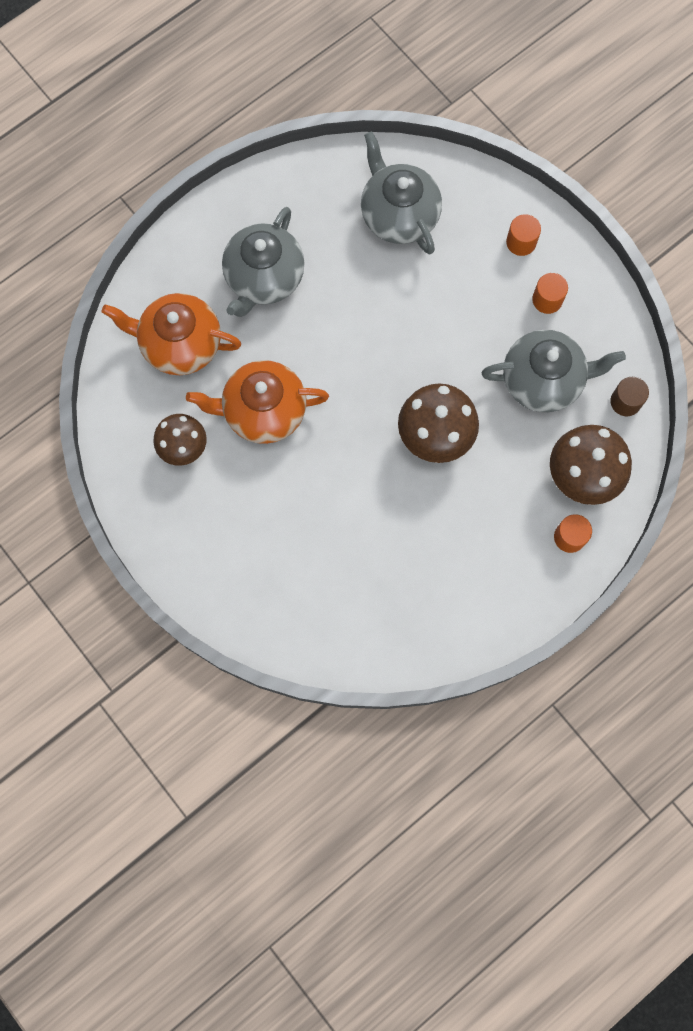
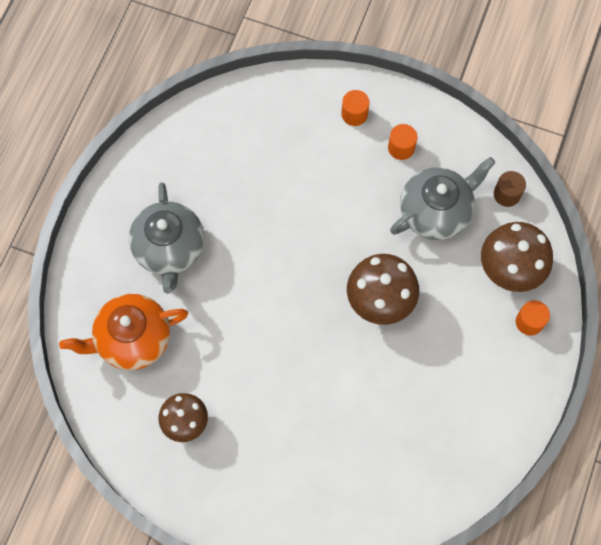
camera: 30 degrees left, 5 degrees down
orange teapot [186,360,329,444] -> none
grey teapot [361,131,442,254] -> none

